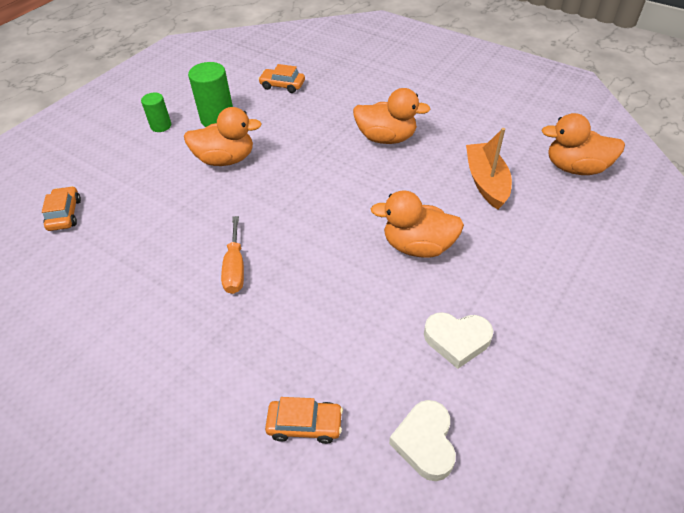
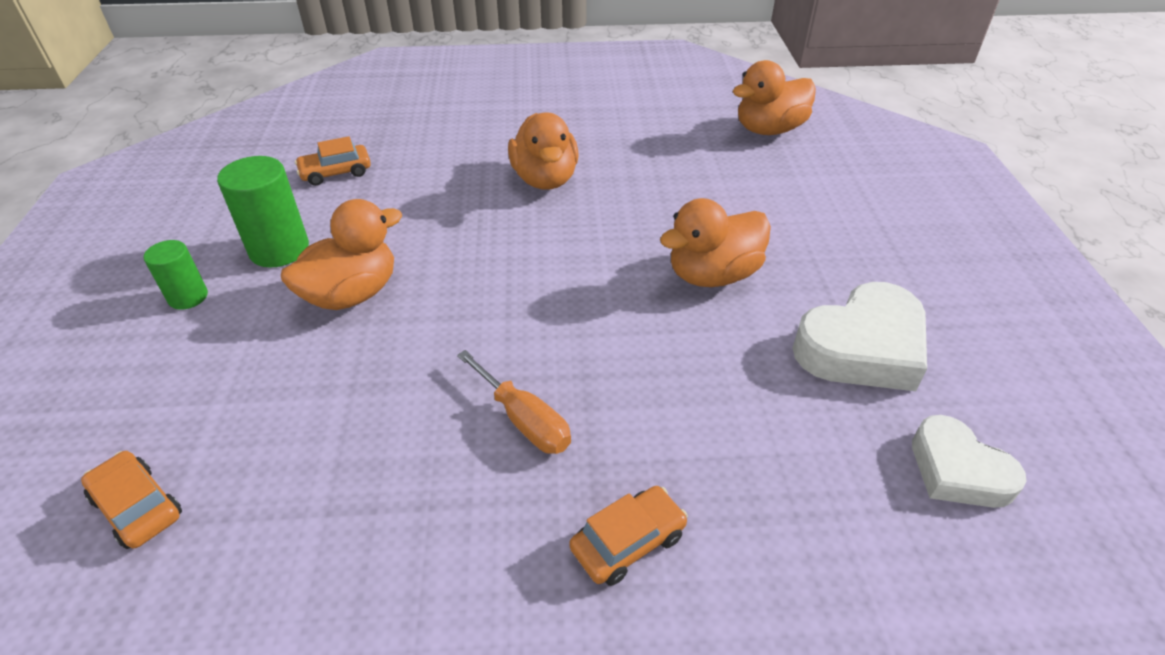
camera: 40 degrees left, 5 degrees down
orange car [265,397,343,444] -> orange car moved to [569,486,688,586]
orange duck [353,88,430,144] -> orange duck turned 105 degrees clockwise [508,112,579,189]
white heart [424,312,493,369] -> white heart [792,282,927,391], size x1.55
orange boat [466,128,512,209] -> none

